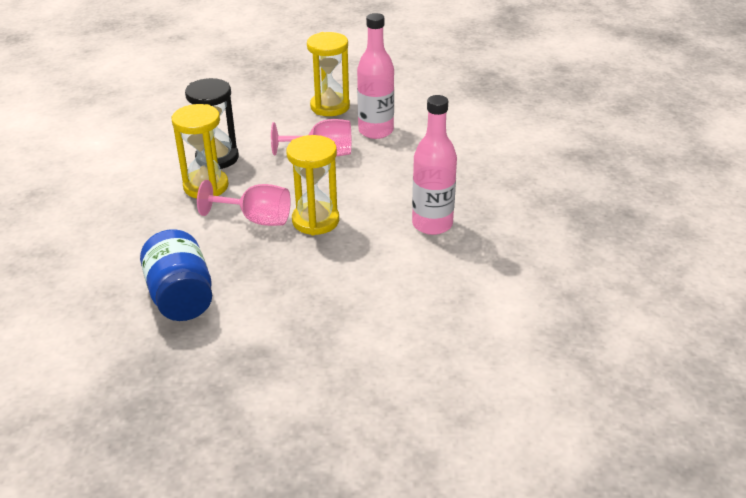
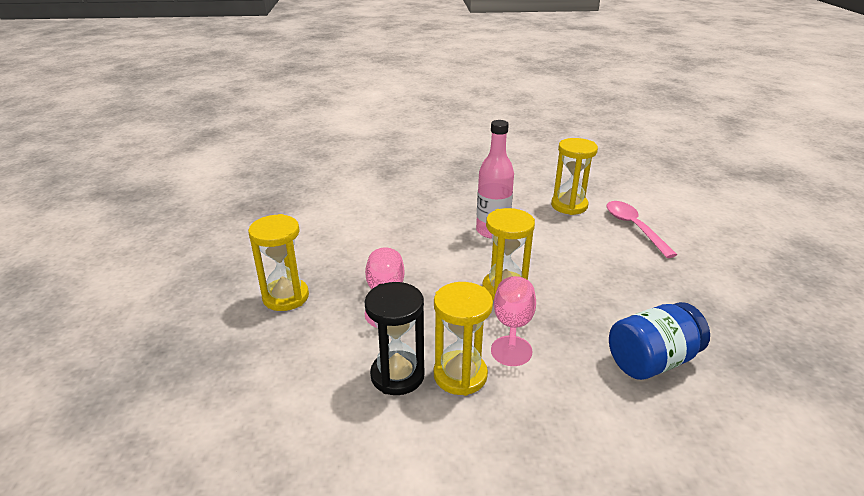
camera: 95 degrees left, 5 degrees down
pink bottle [357,13,394,139] -> none
none -> yellow hourglass [551,138,598,215]
none -> pink spoon [607,201,677,258]

